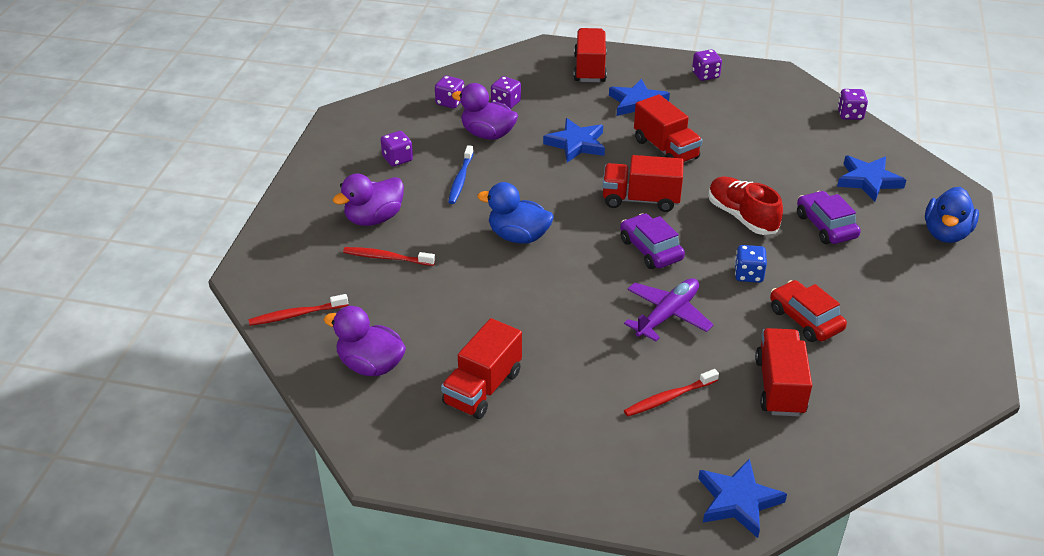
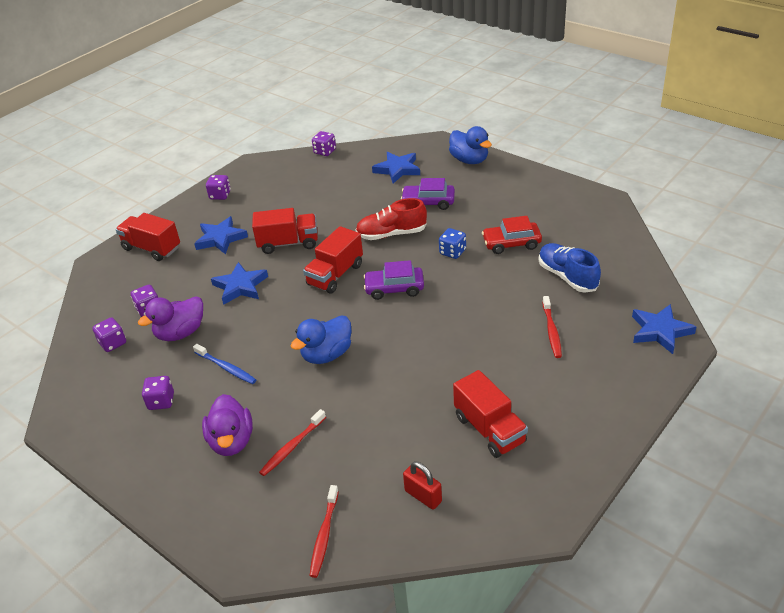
camera: 60 degrees left, 0 degrees up
purple duck [324,306,406,376] -> red padlock [403,462,442,509]
purple plane [624,278,714,341] -> none
red truck [755,328,812,416] -> blue shoe [539,243,601,293]

